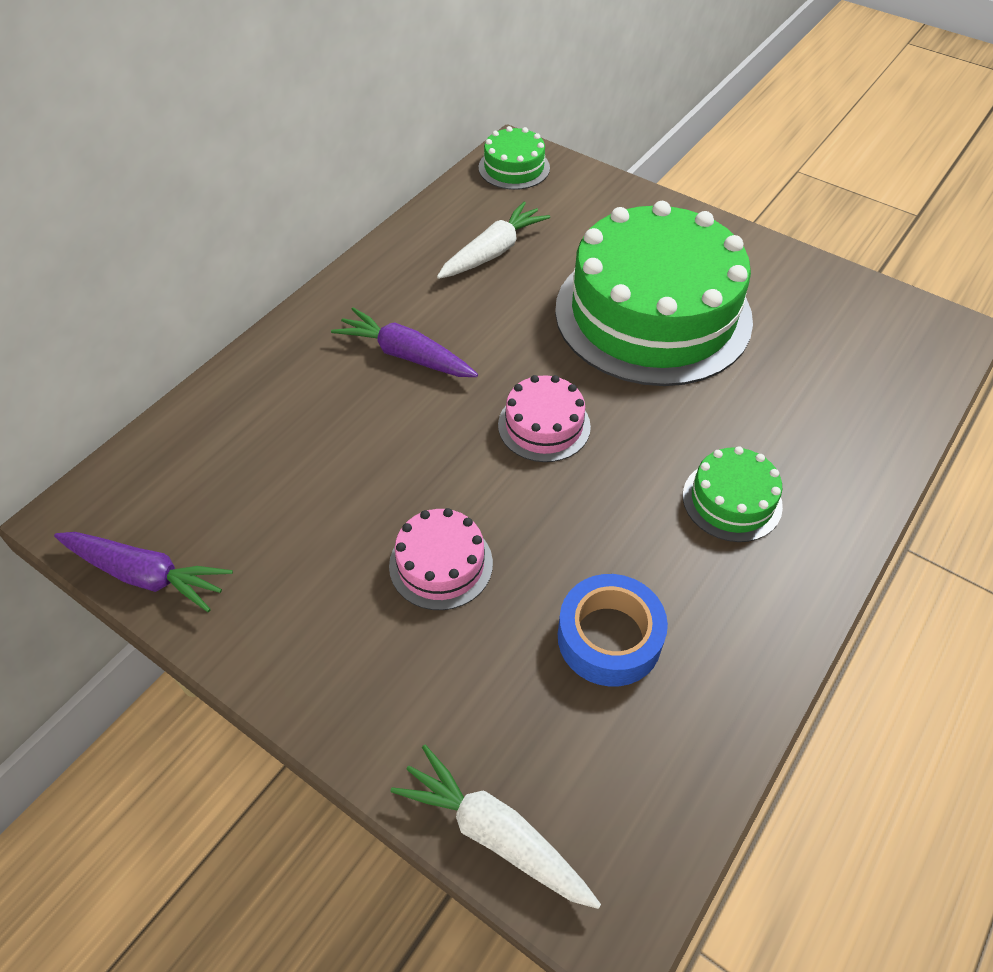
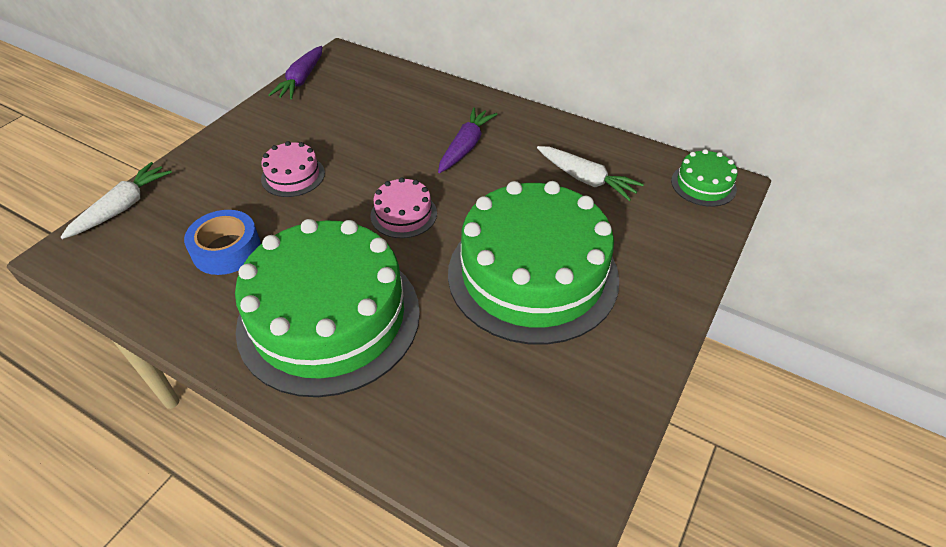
camera: 85 degrees right, 5 degrees down
green cake [683,446,783,542] -> green cake [235,219,420,397], size x2.35

